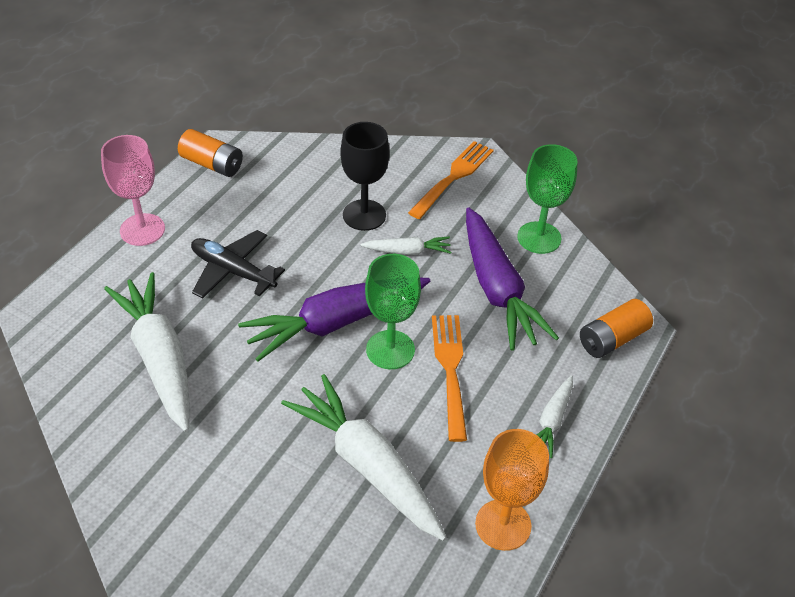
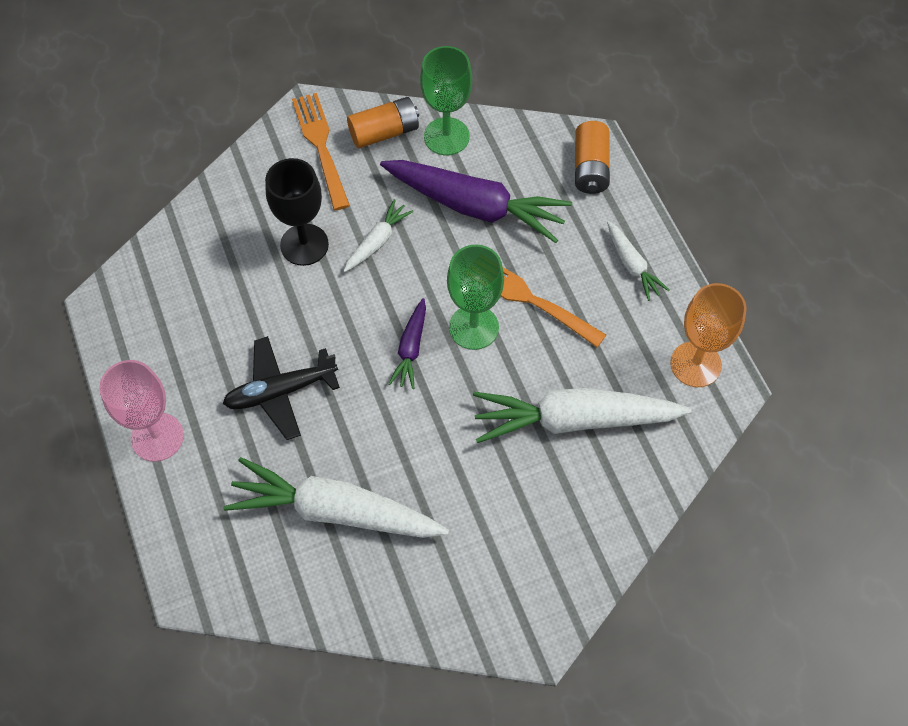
camera: 50 degrees left, 15 degrees up
orange battery [178,129,243,177] -> orange battery moved to [347,97,419,148]
purple carrot [238,278,430,362] -> purple carrot [388,298,426,389], size x0.49

